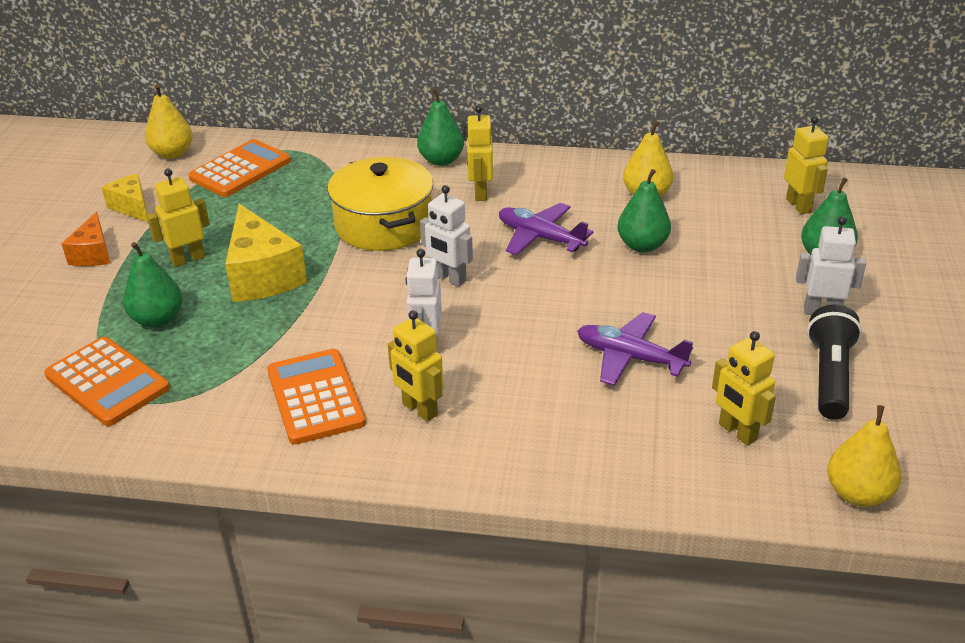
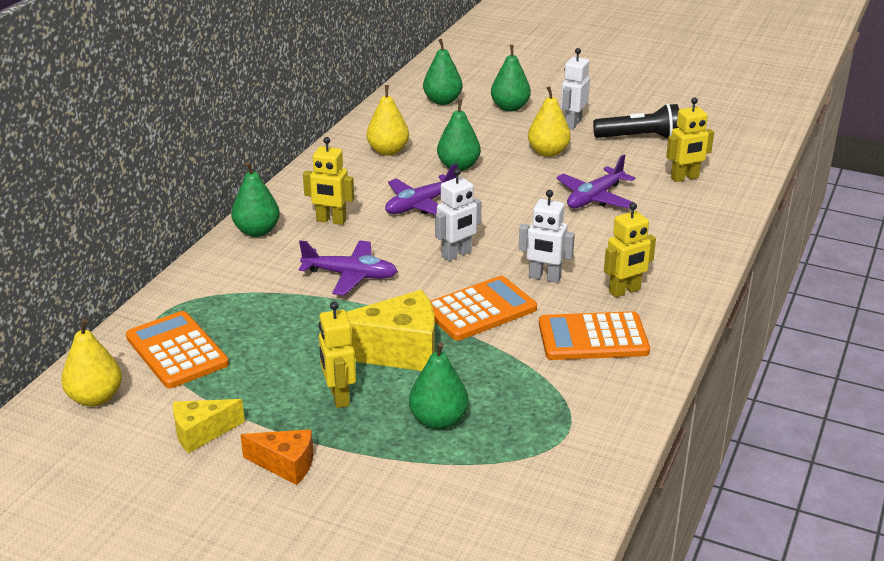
camera: 75 degrees left, 5 degrees down
orange calculator [44,337,170,426] -> orange calculator moved to [430,276,537,341]
yellow pot [327,157,433,251] -> purple plane [299,240,397,296]
yellow robot [784,116,829,214] -> green pear [423,39,463,105]
black flashlight [807,305,862,420] -> black flashlight turned 150 degrees clockwise [593,103,679,139]
yellow pear [827,405,901,507] -> yellow pear moved to [528,86,571,157]

